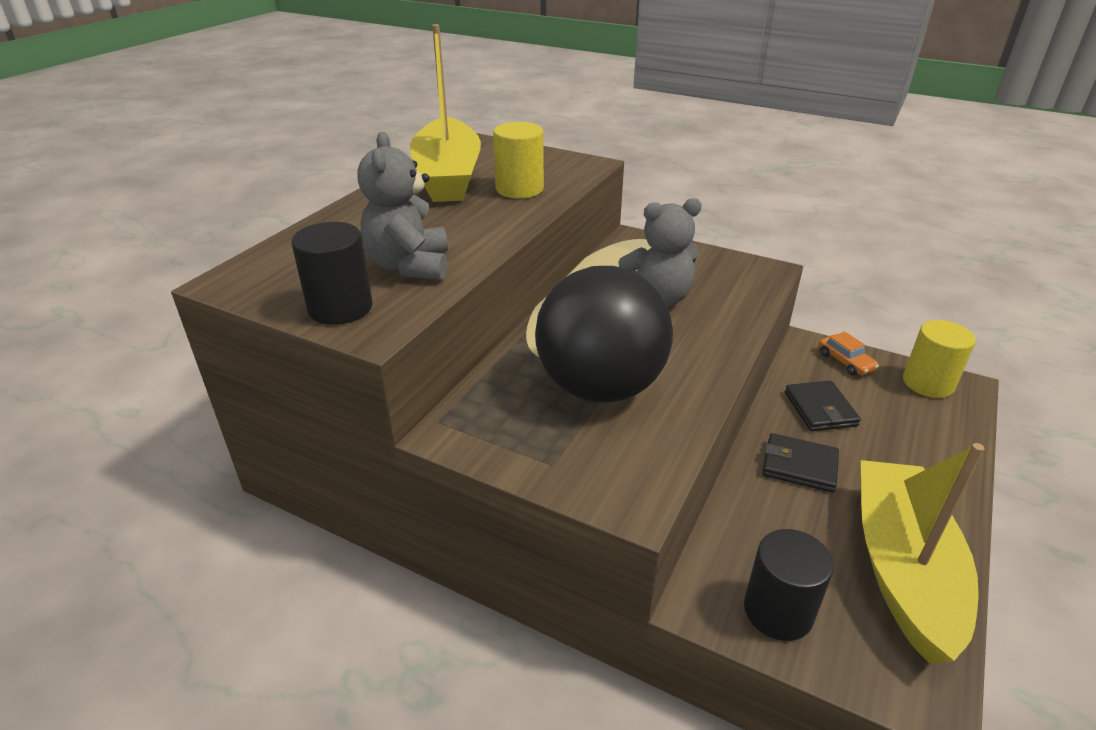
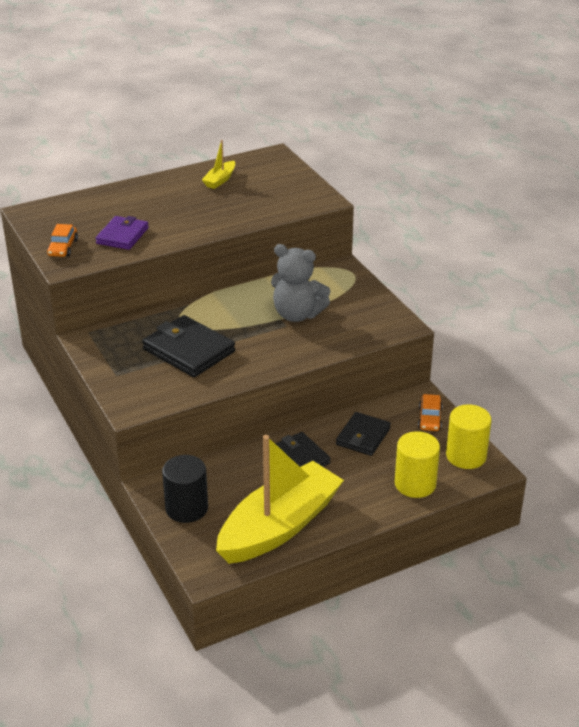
camera: 35 degrees right, 0 degrees up
black cylinder [291,222,373,325] -> orange car [47,224,78,257]
grey teddy bear [358,132,448,280] -> purple wallet [95,216,149,250]
yellow boat [410,24,481,202] -> yellow boat [202,140,235,189], size x0.40
yellow cylinder [493,122,544,198] -> yellow cylinder moved to [395,431,440,498]
black ball [535,266,673,403] -> black wallet [142,315,235,377]

